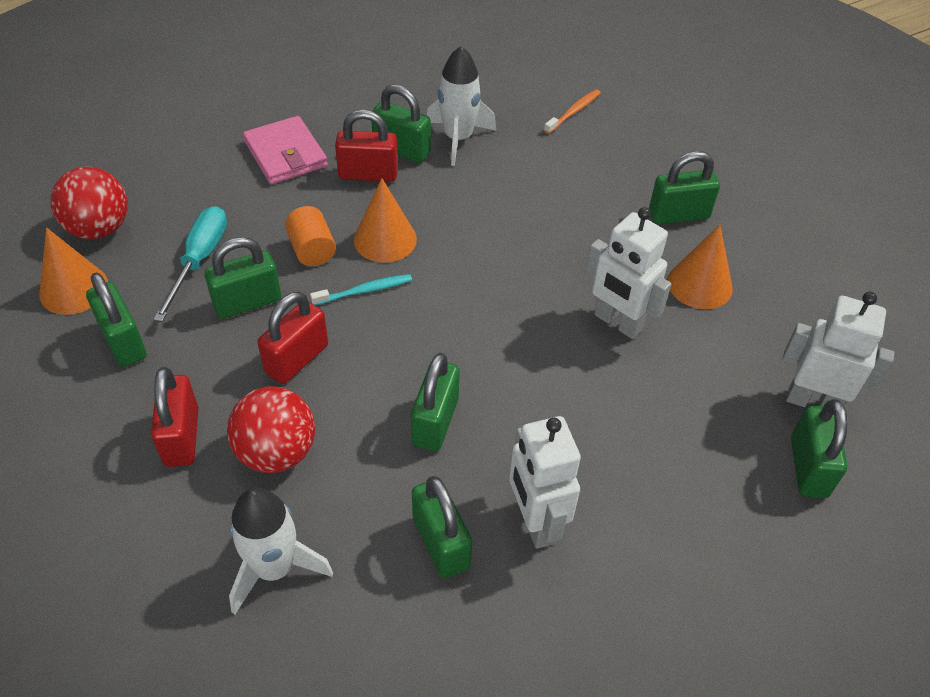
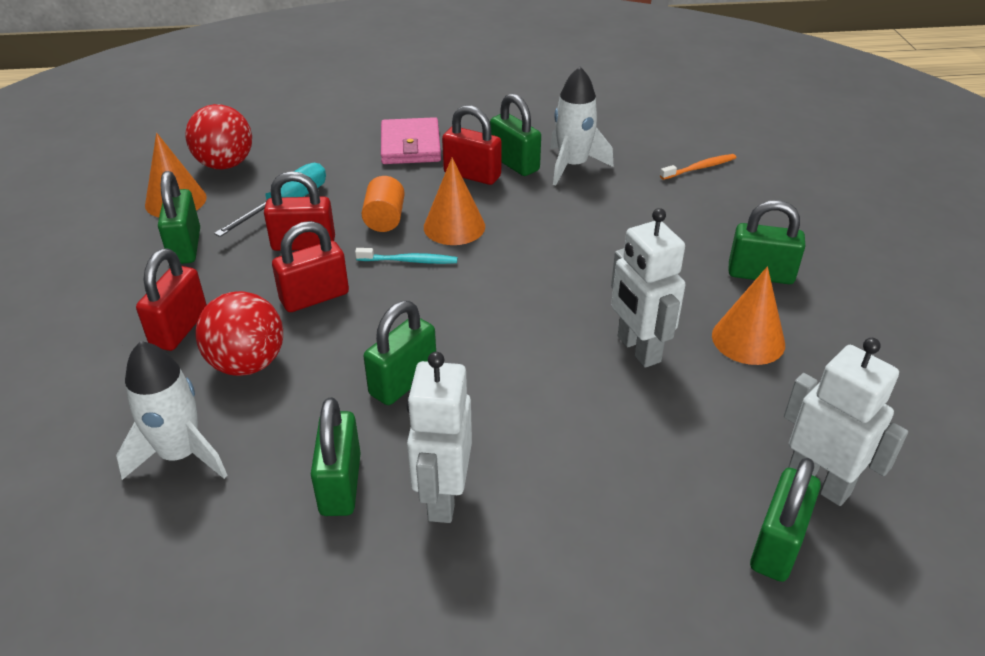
camera: 25 degrees right, 10 degrees down
green padlock [204,237,281,319] -> red padlock [264,171,335,251]

